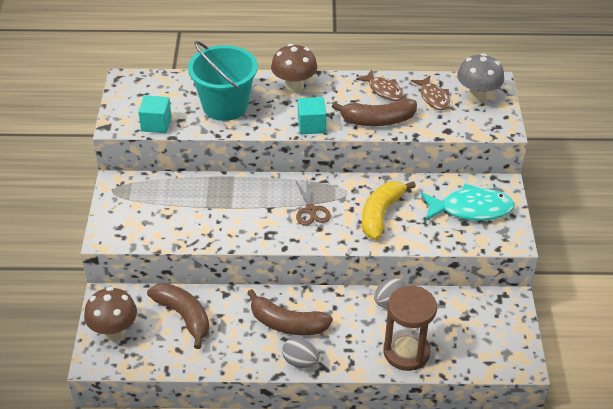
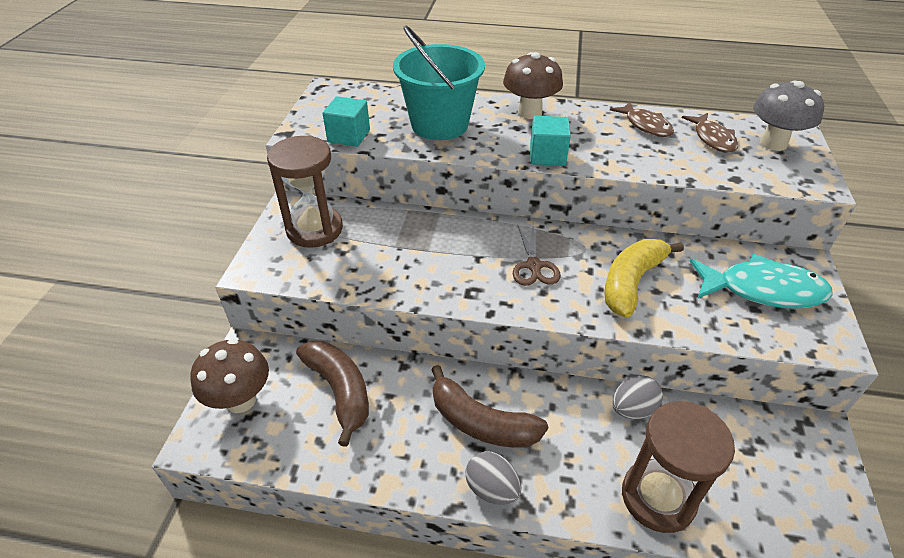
camera: 10 degrees right, 0 degrees up
brown banana [332,98,417,126] -> none
none -> brown hourglass [267,135,343,248]

